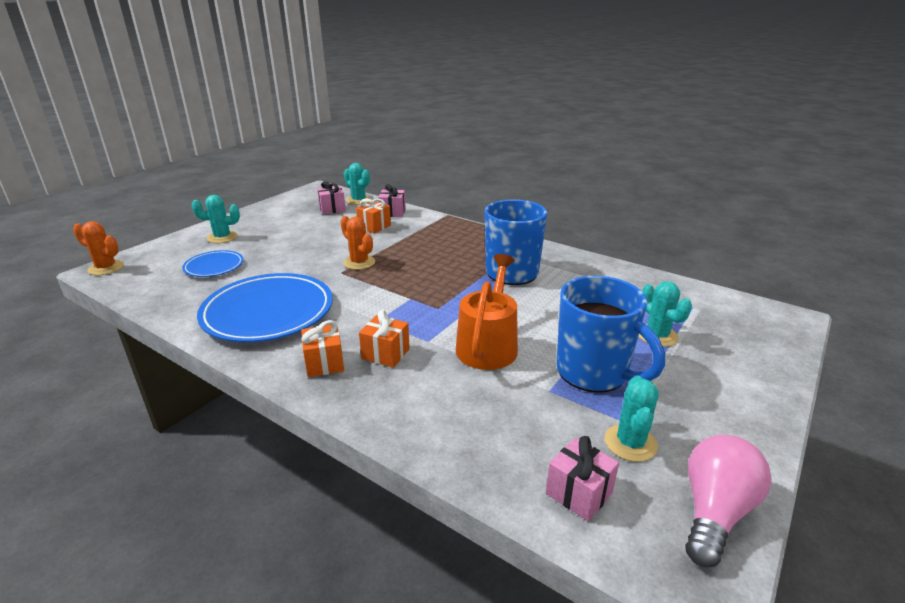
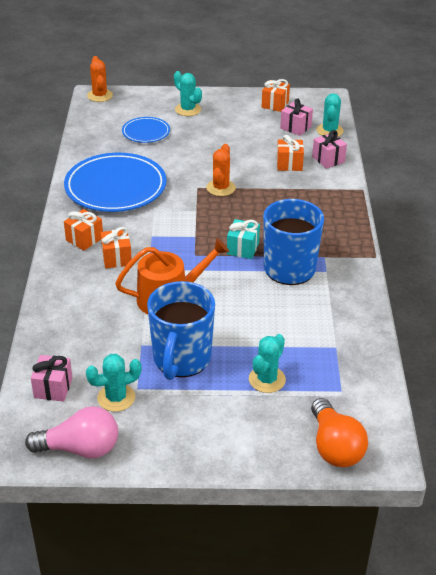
camera: 55 degrees right, 10 degrees up
none -> turquoise gift [227,219,260,259]
none -> orange gift [262,79,290,112]
none -> orange light bulb [311,398,368,467]

